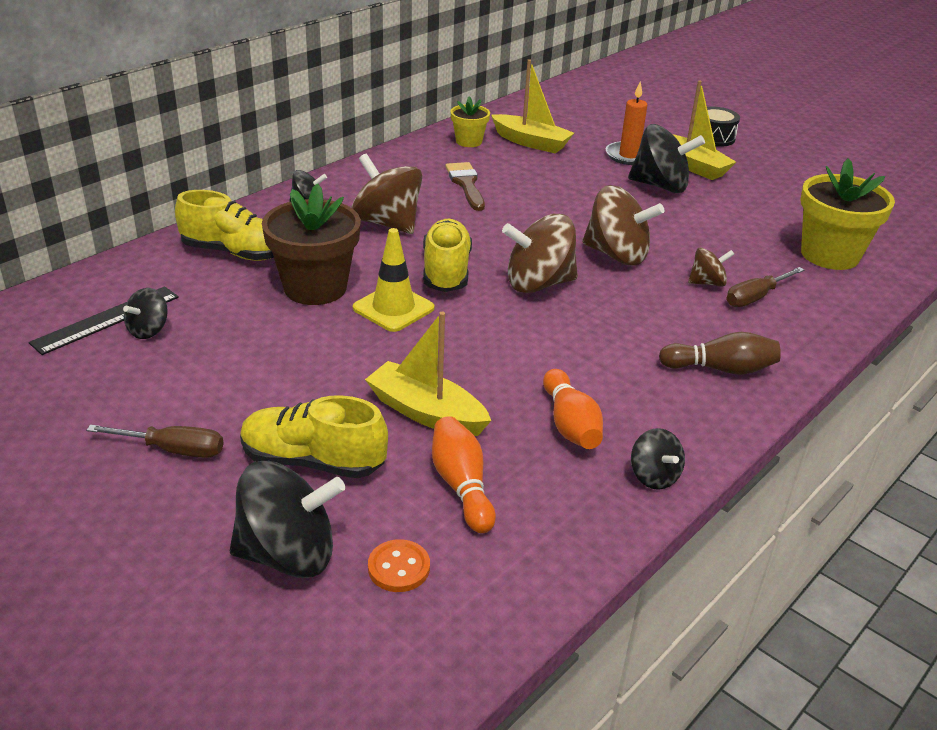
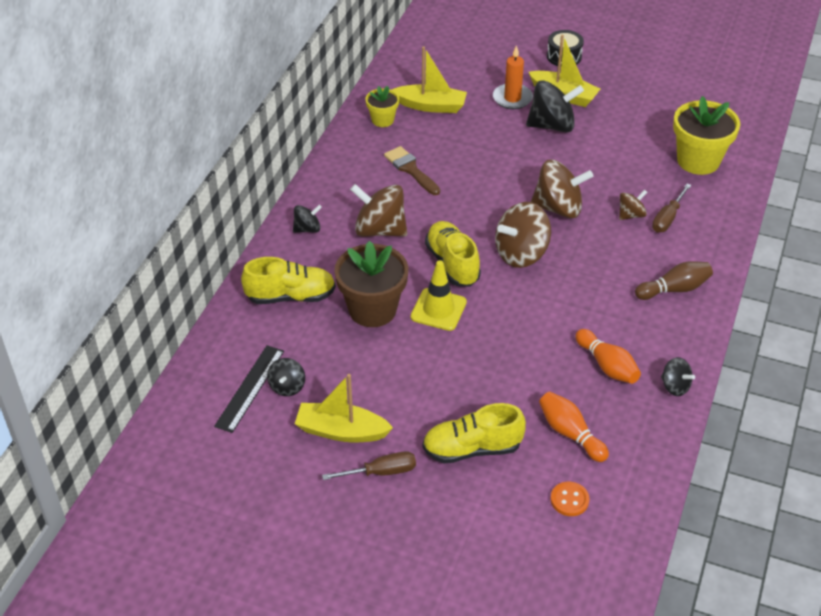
camera: 20 degrees left, 10 degrees up
black spinning top [230,461,345,578] -> none
yellow boat [365,312,491,436] -> yellow boat moved to [295,374,393,442]

